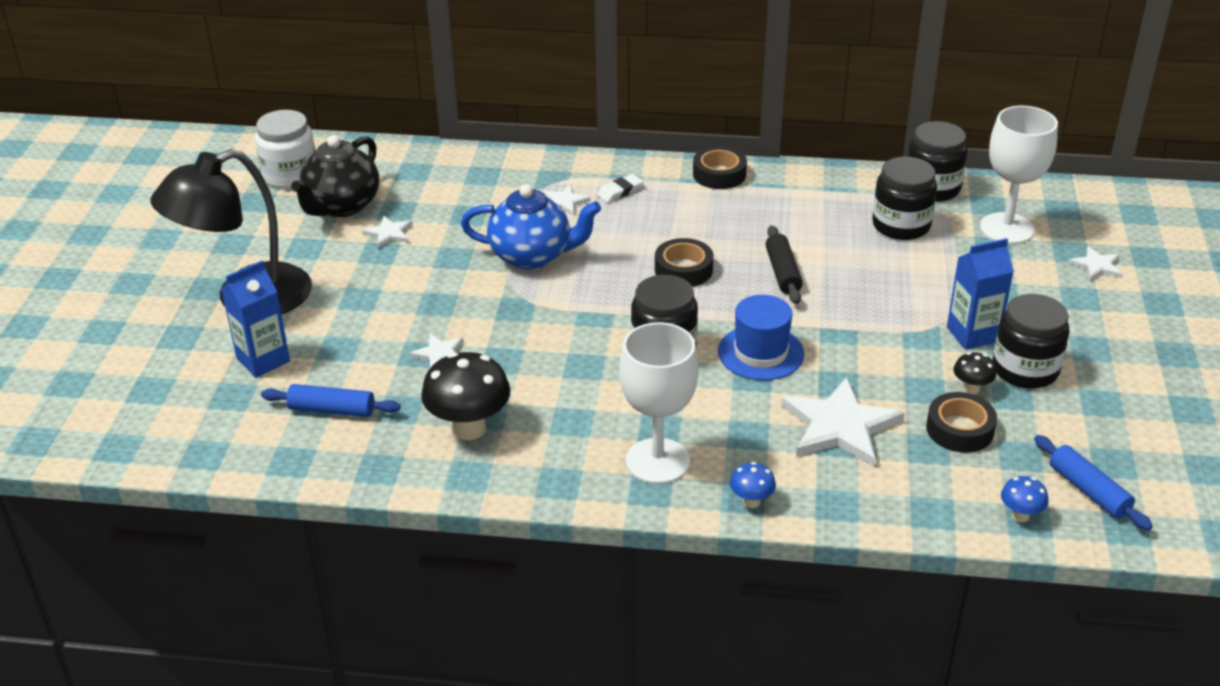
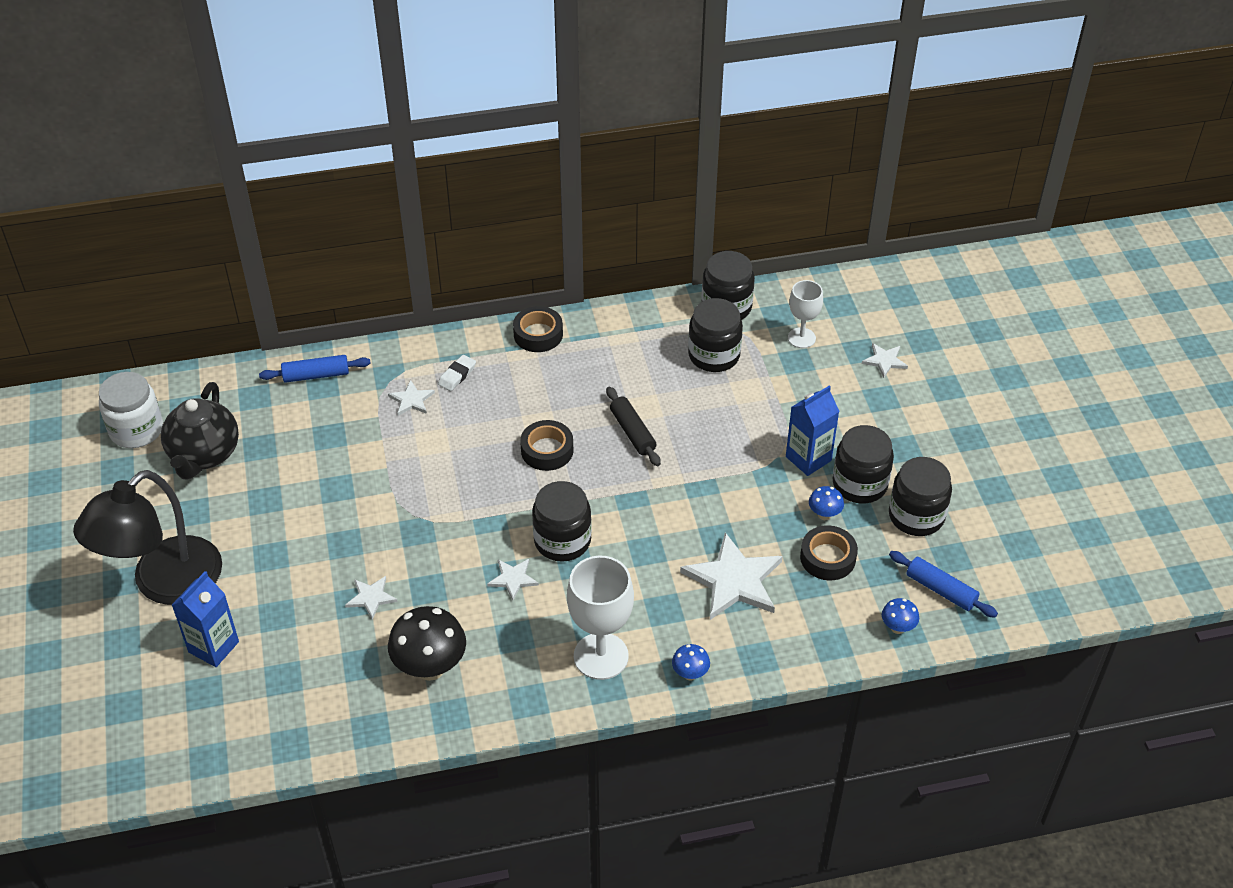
camera: 20 degrees left, 10 degrees up
blue rolling pin [261,384,401,417] -> blue rolling pin moved to [259,355,371,383]
white star [362,216,413,248] -> white star moved to [487,559,539,601]
blue teapot [461,184,601,269] -> none
blue hat [718,295,804,381] -> none
black mushroom [953,352,996,395] -> blue mushroom [809,486,844,520]
white goblet [980,106,1058,244] -> white goblet [788,280,823,348], size x0.60
none -> black jar [889,457,952,536]

